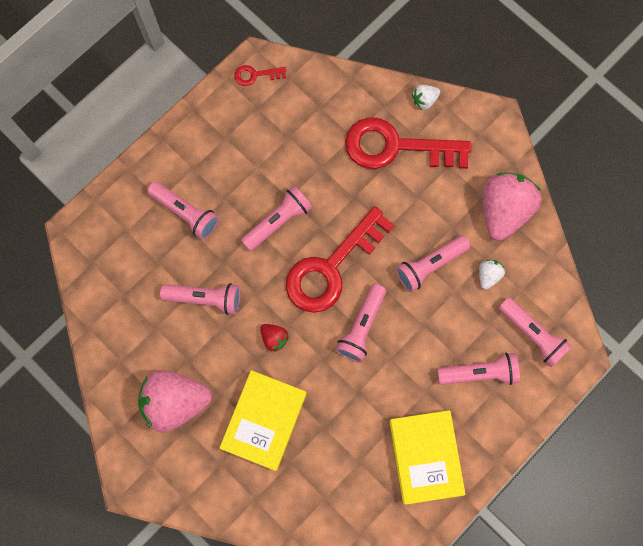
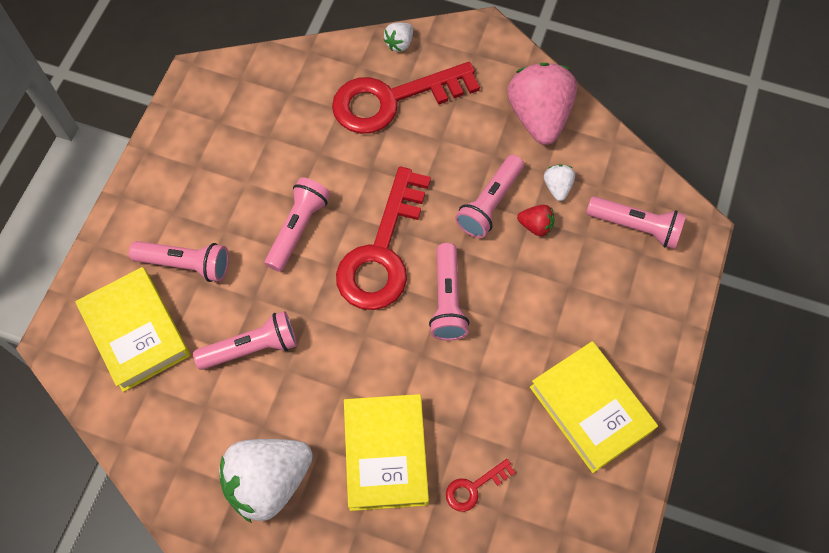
camera: 25 degrees left, 10 degrees down
pink strawberry [138,370,212,433] -> white strawberry [219,439,313,523]
red key [234,65,286,86] -> red key moved to [446,459,516,512]
red strawberry [260,324,289,352] -> red strawberry moved to [517,205,555,237]
pink flashlight [437,353,520,385] -> none
none -> yellow book [75,267,190,392]

